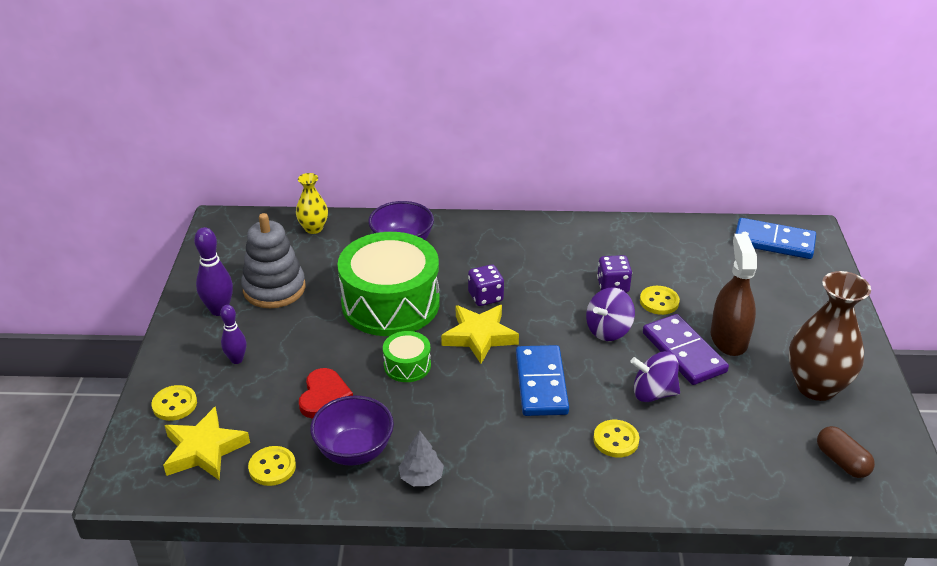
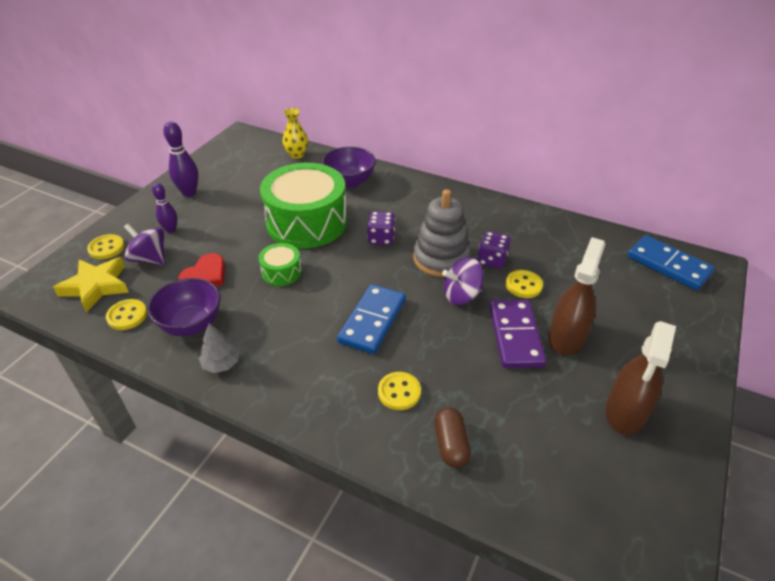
camera: 25 degrees right, 5 degrees up
grey stacking toy [241,213,306,308] -> grey stacking toy moved to [414,189,470,277]
yellow star [441,305,519,364] -> none
purple spinning top [630,351,680,402] -> purple spinning top moved to [124,224,164,265]
brown vase [789,271,871,401] -> brown spray bottle [606,321,676,435]
brown capsule [817,426,875,478] -> brown capsule moved to [434,407,471,468]

